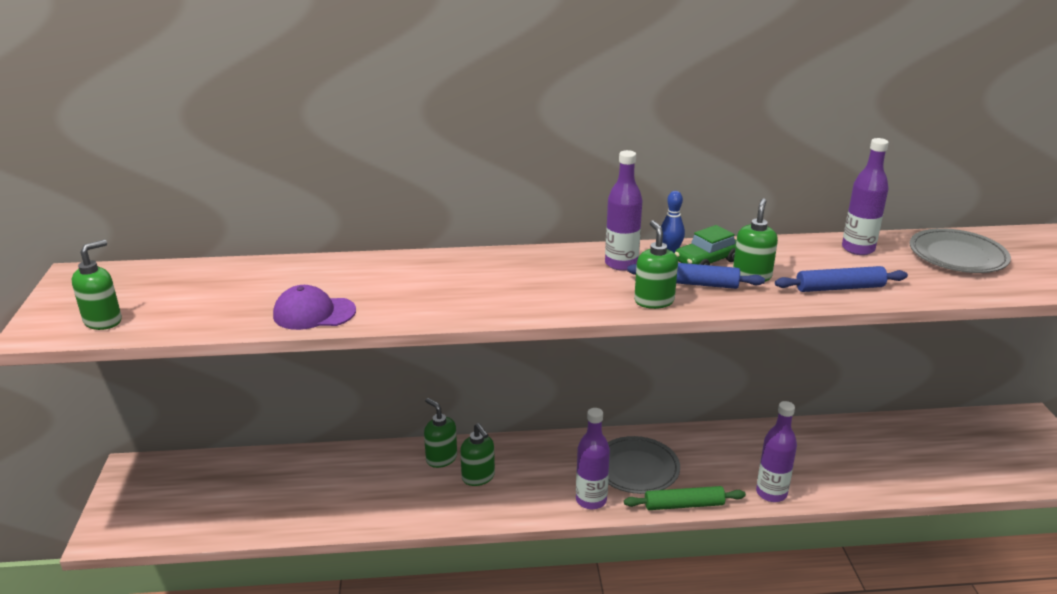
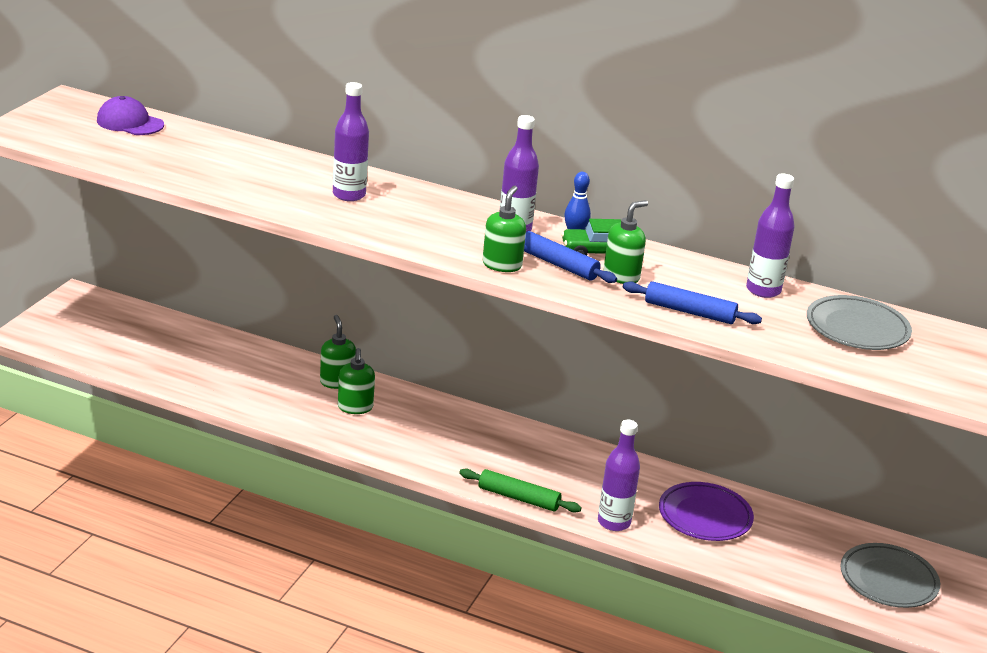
camera: 25 degrees right, 0 degrees up
green soap dispenser [72,240,122,330] -> none
purple cap [273,285,356,330] -> purple cap moved to [97,96,164,135]
purple bottle [576,408,610,509] -> purple bottle moved to [333,82,369,201]
grey plate [608,436,680,494] -> grey plate moved to [840,543,940,608]
none -> purple plate [659,482,754,541]

